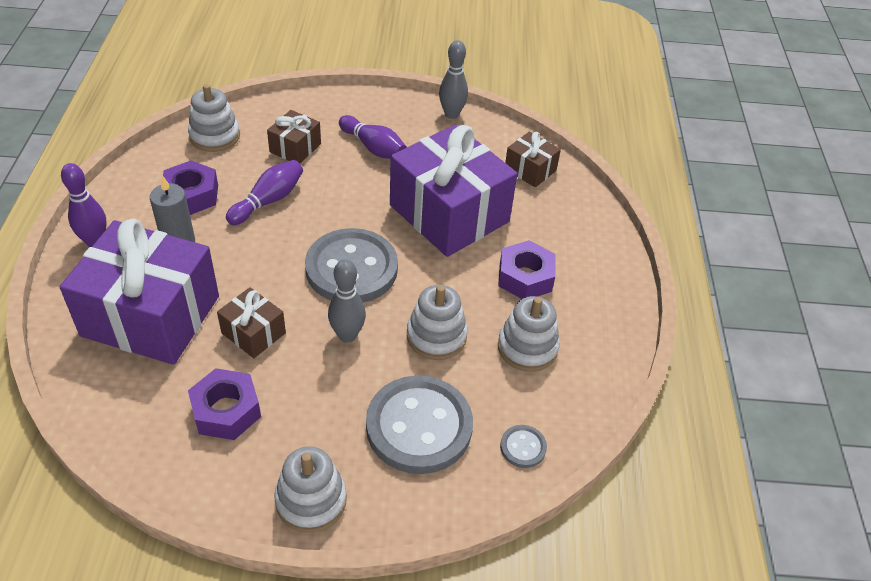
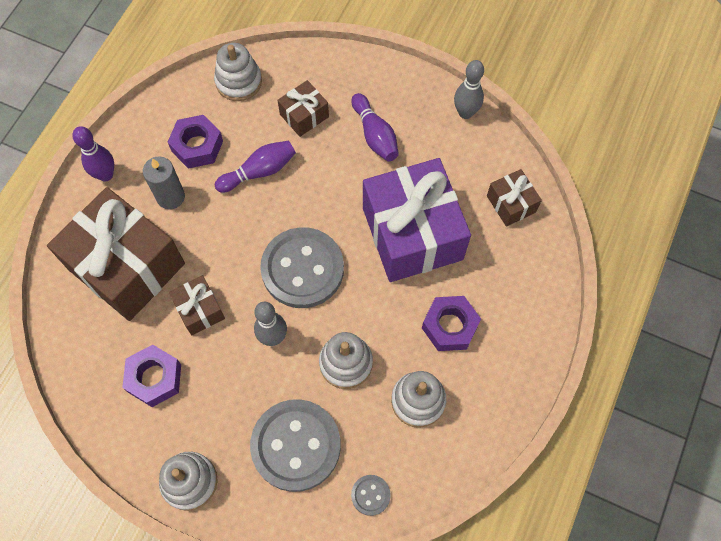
camera: 25 degrees right, 20 degrees up
purple gift [60,219,219,365] -> brown gift [47,187,185,321]

